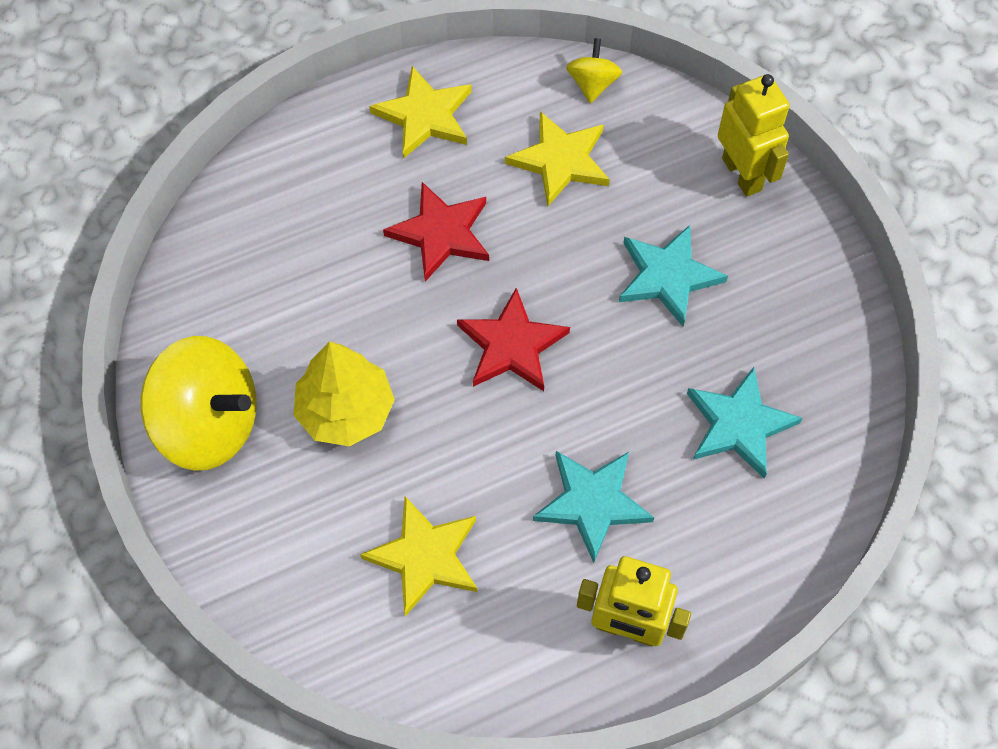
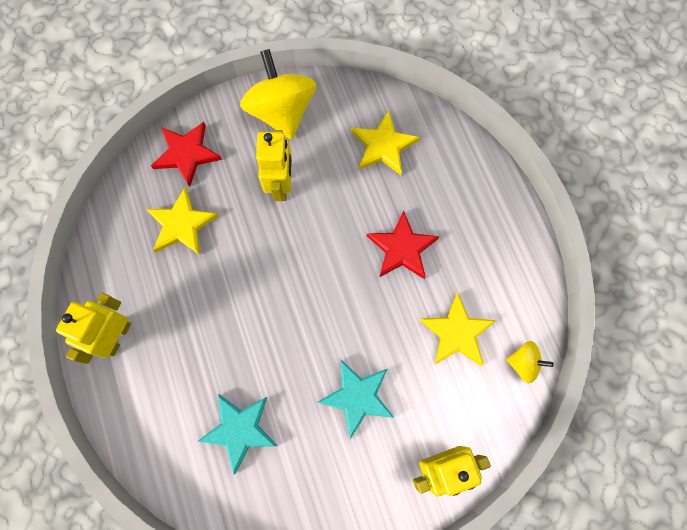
camera: 95 degrees right, 10 degrees up
yellow spinning top [141,336,256,471] -> yellow spinning top turned 135 degrees clockwise [240,49,316,140]
yellow tree [293,341,395,446] -> yellow robot [256,130,292,201]
yellow star [369,66,472,159] -> yellow star moved to [351,111,420,175]
red star [457,288,570,391] -> red star moved to [151,122,222,187]
turquoise star [533,451,654,563] -> none

